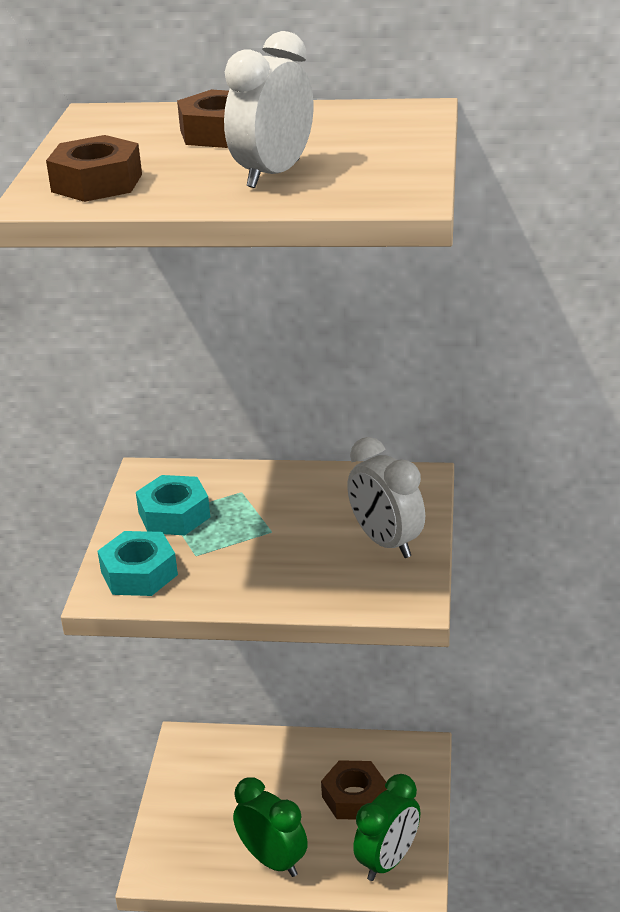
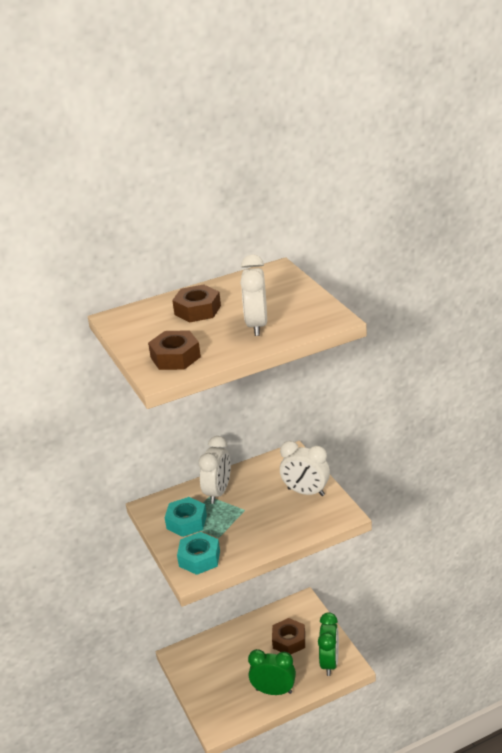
camera: 30 degrees left, 0 degrees up
none -> white clock [198,436,231,504]

